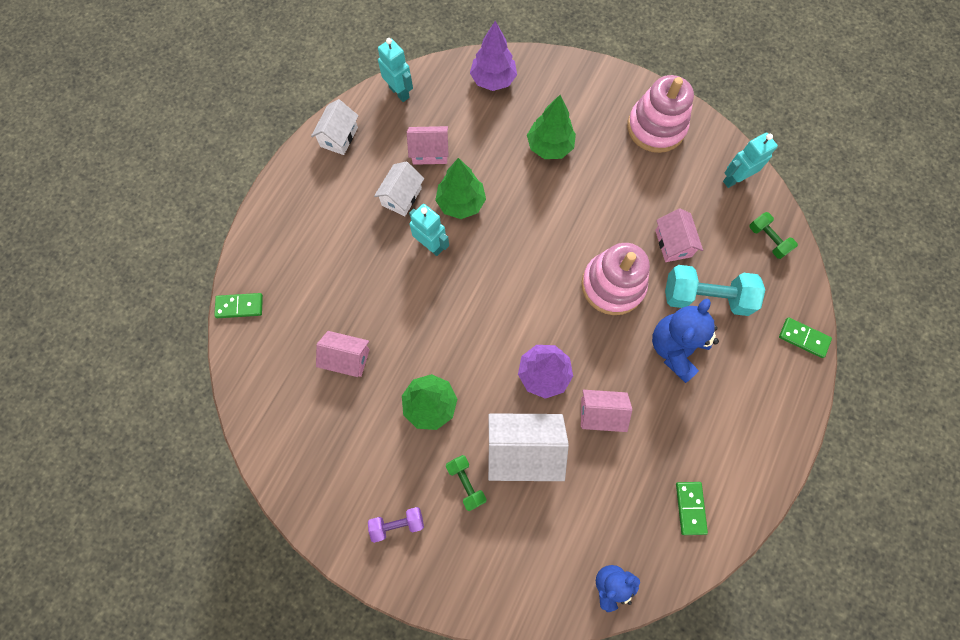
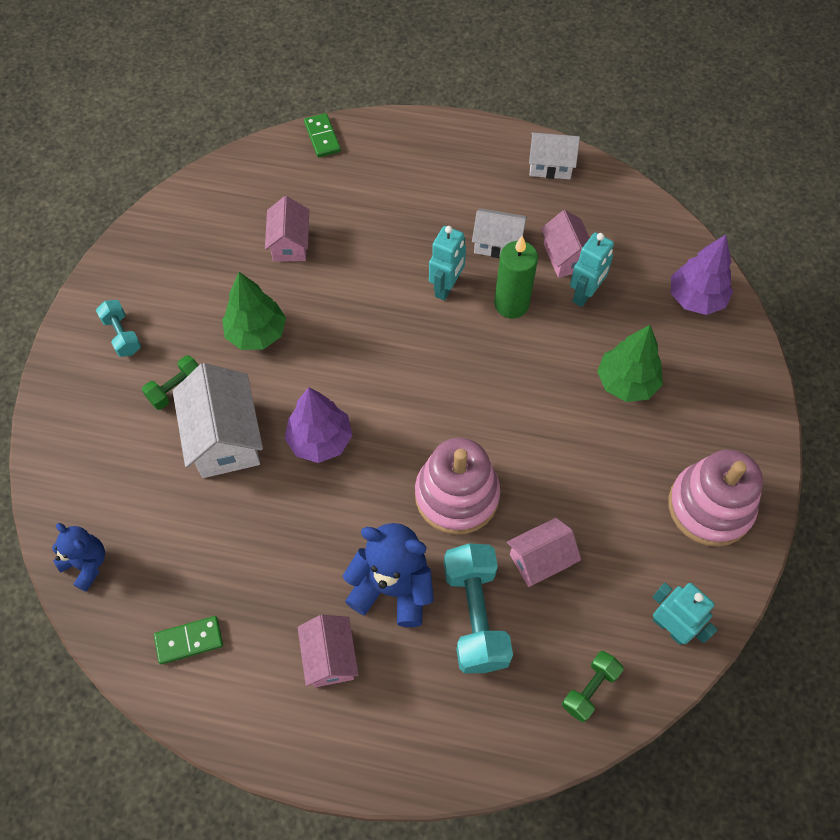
camera: 75 degrees right, 10 degrees down
purple dumbbell [368,507,424,543] -> turquoise dumbbell [96,300,141,357]
turquoise robot [378,38,413,102] -> turquoise robot moved to [570,232,614,307]
green tree [435,158,486,219] -> green candle [494,235,538,318]
pink house [581,390,632,432] -> pink house moved to [297,615,359,687]
green domino [779,318,832,358] -> none

